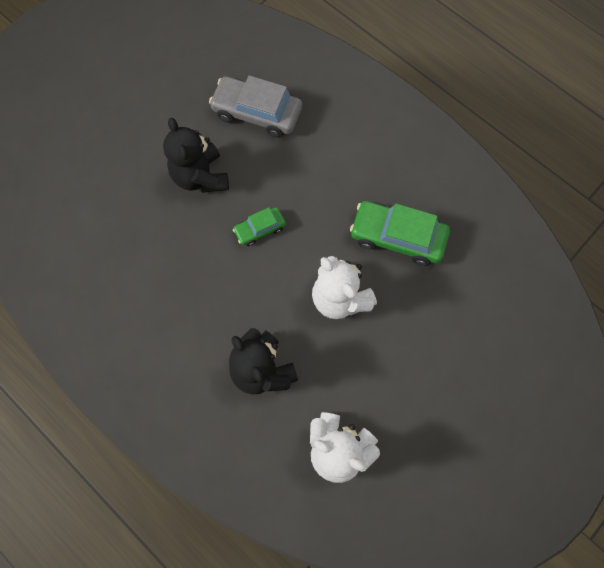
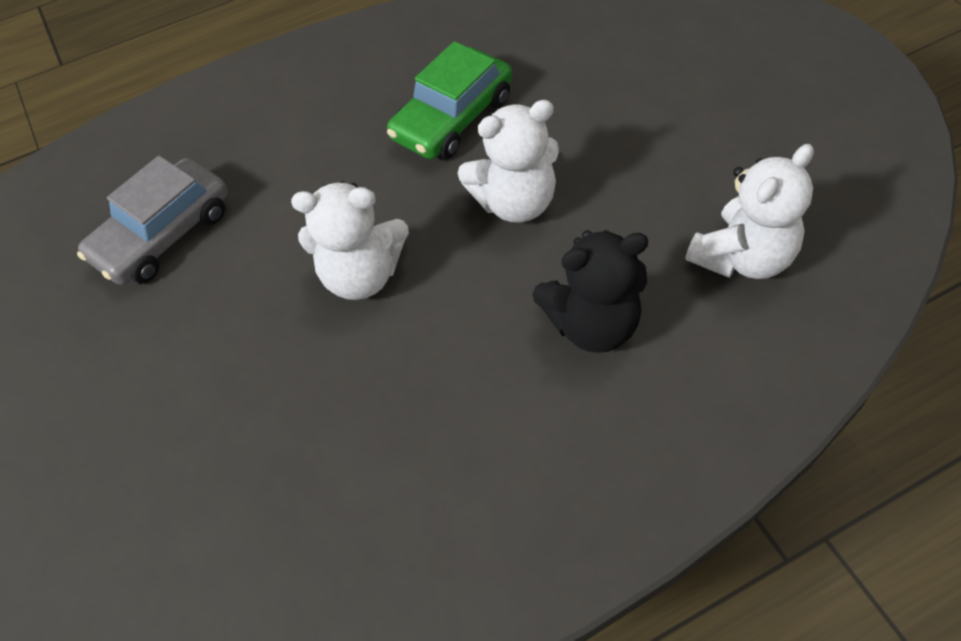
camera: 65 degrees left, 15 degrees down
black teddy bear [163,118,229,193] -> none
green car [233,207,286,246] -> white teddy bear [291,181,409,300]

